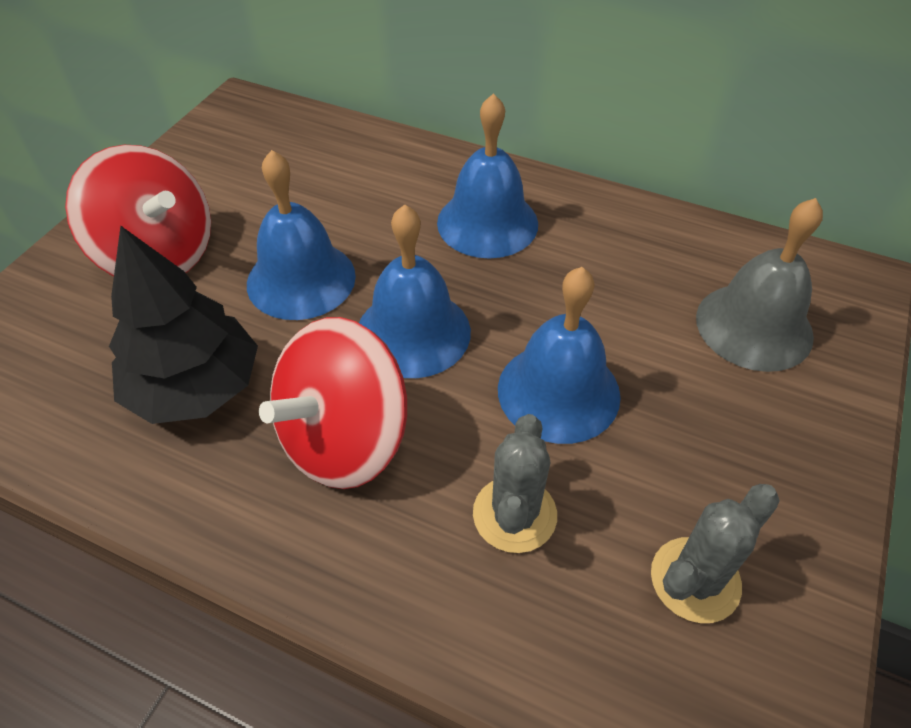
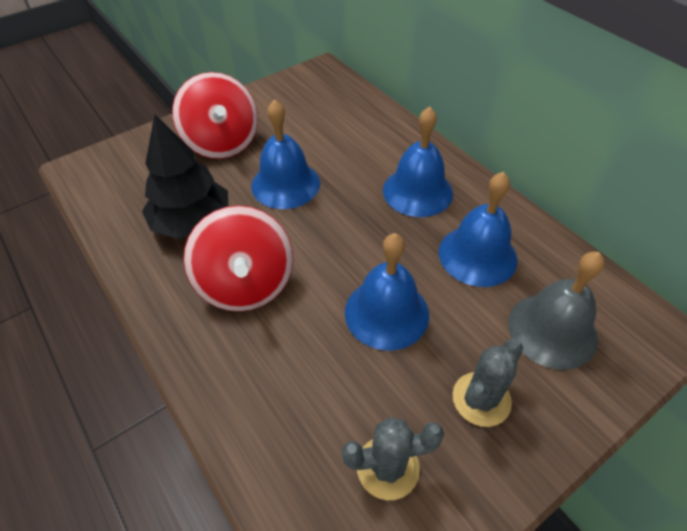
camera: 30 degrees right, 0 degrees up
red spinning top [259,317,407,489] -> red spinning top turned 90 degrees counterclockwise [183,205,293,312]
blue bell [359,204,471,378] -> blue bell moved to [439,172,518,287]
grey cactus [473,414,557,553] -> grey cactus moved to [453,339,523,427]

